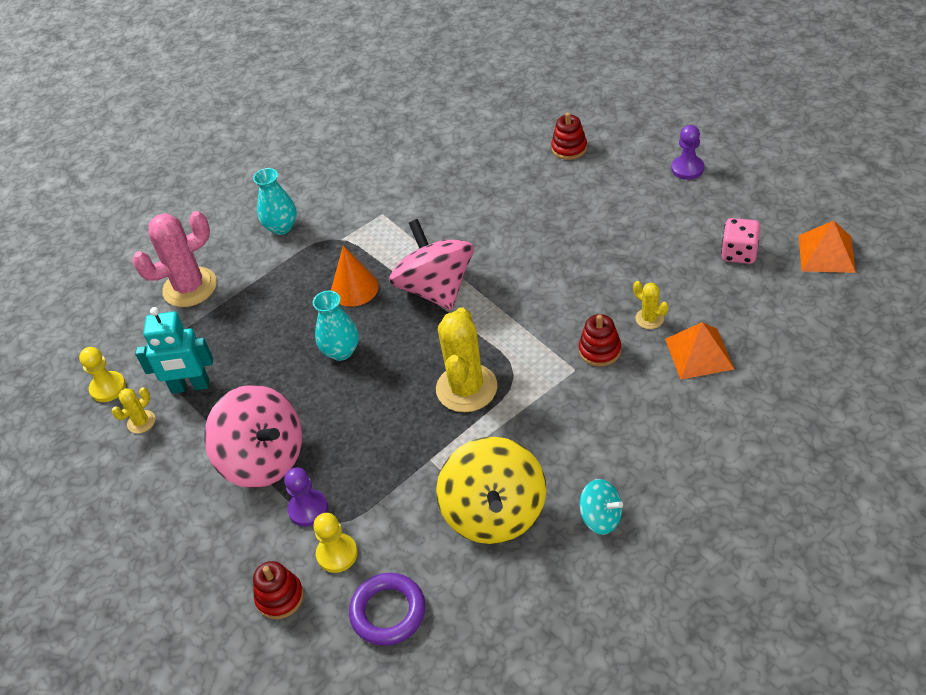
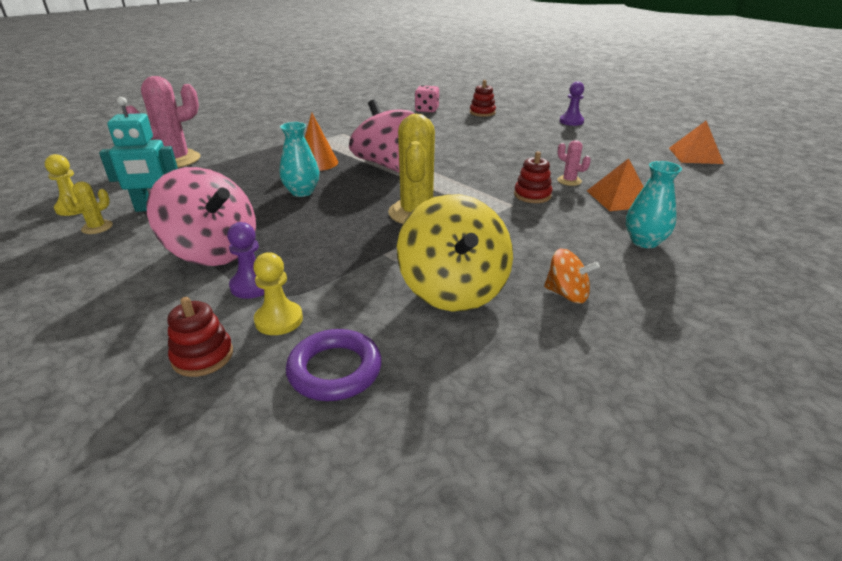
camera: 10 degrees left, 15 degrees down
turquoise vase [253,168,297,235] -> turquoise vase moved to [626,161,682,248]
turquoise spinning top [580,479,623,535] -> orange spinning top [544,249,600,304]
yellow cactus [633,281,668,329] -> pink cactus [557,140,591,186]
pink dice [721,218,760,264] -> pink dice moved to [415,85,439,113]

